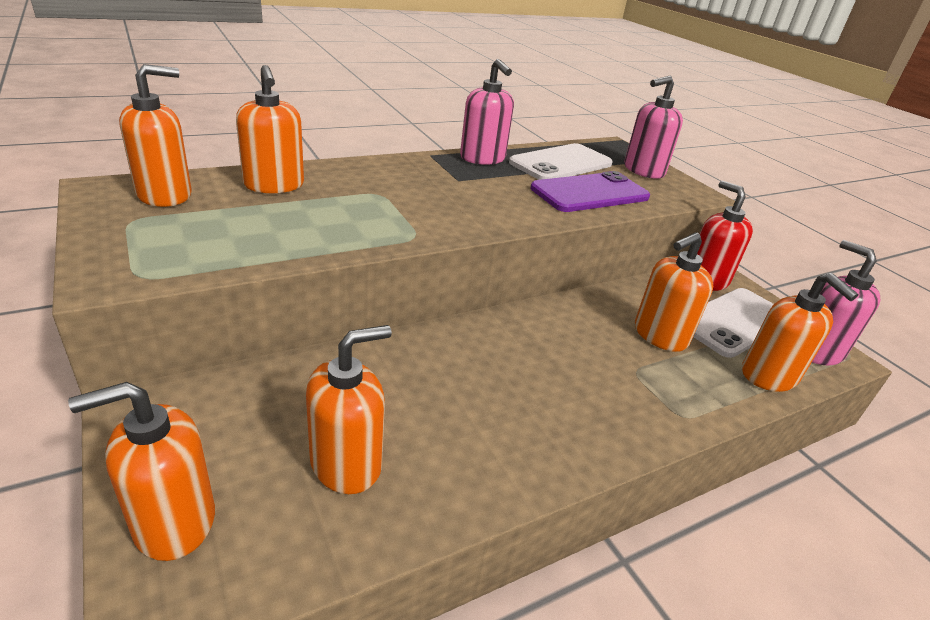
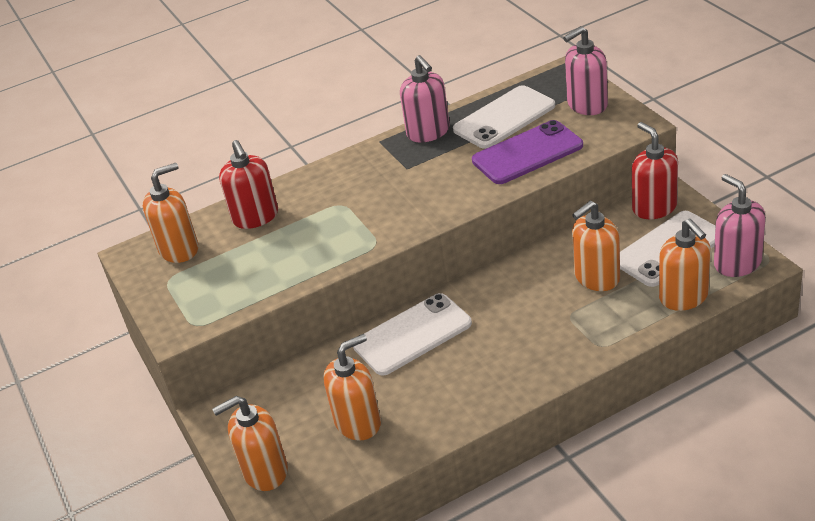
camera: 10 degrees right, 5 degrees up
orange soap dispenser [236,65,304,194] -> red soap dispenser [219,140,278,229]
none -> white phone [353,293,472,376]

